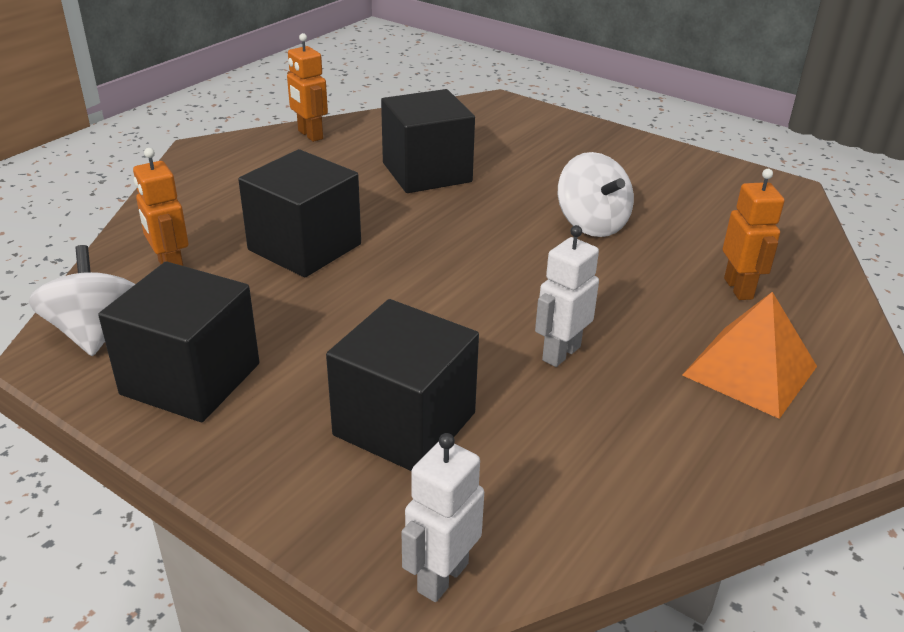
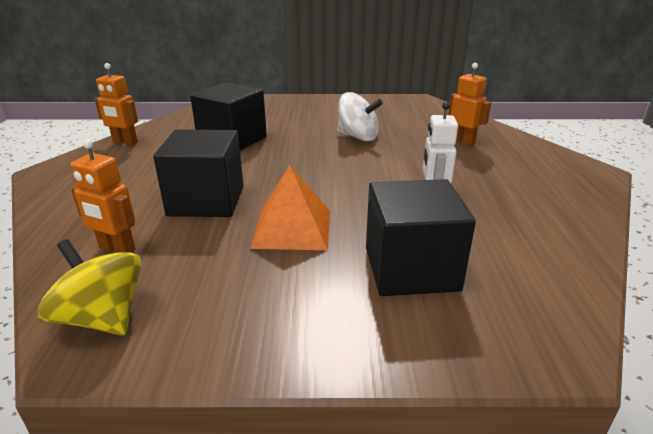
camera: 35 degrees left, 5 degrees down
white spinning top [29,245,135,356] -> yellow spinning top [38,239,142,335]
black cube [98,262,259,422] -> none
white robot [401,433,484,602] -> none
orange pyramid [682,292,817,419] -> orange pyramid moved to [250,165,330,250]

